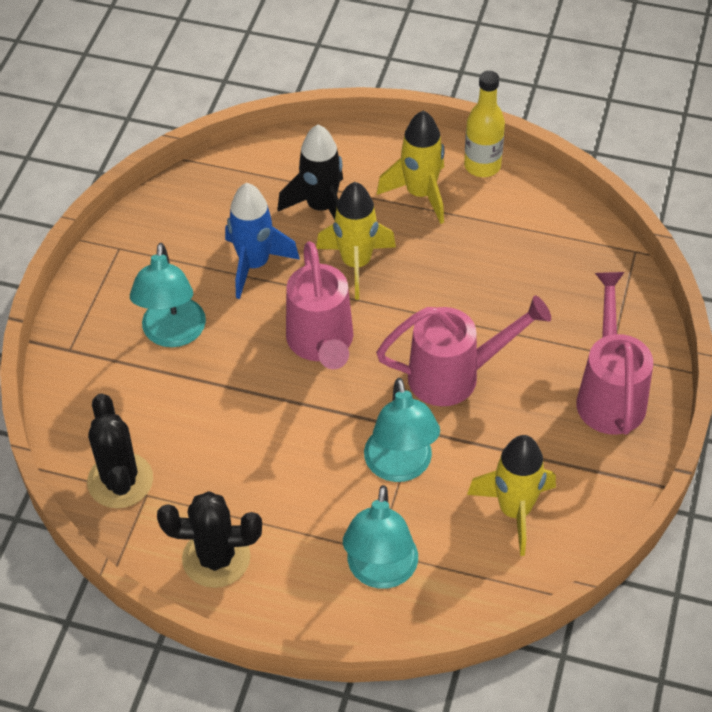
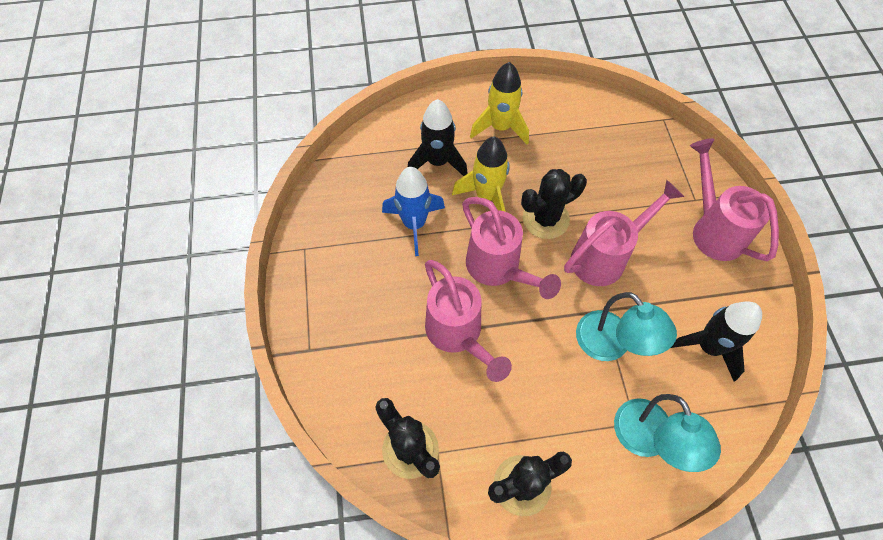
camera: 25 degrees left, 10 degrees up
turquoise lamp [130,243,206,347] -> none
yellow bottle [464,71,505,177] -> none
yellow rocket [467,435,556,556] -> black rocket [671,302,762,382]
none -> pink watering can [425,260,512,382]
none -> black cactus [521,169,587,239]

